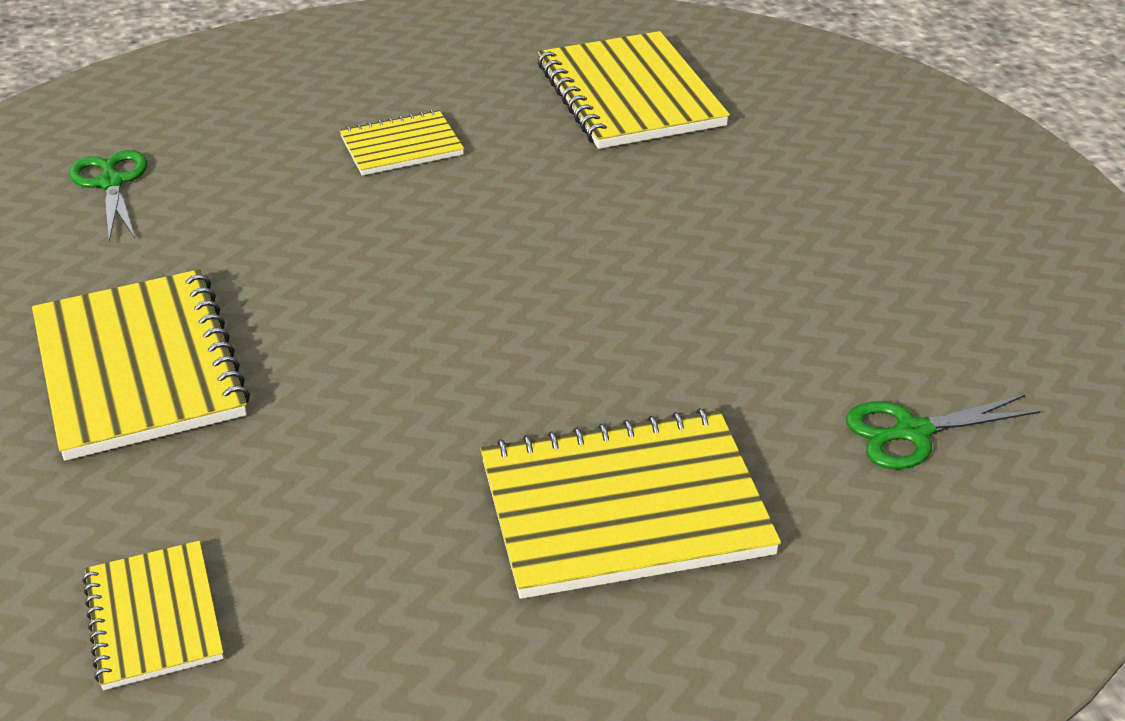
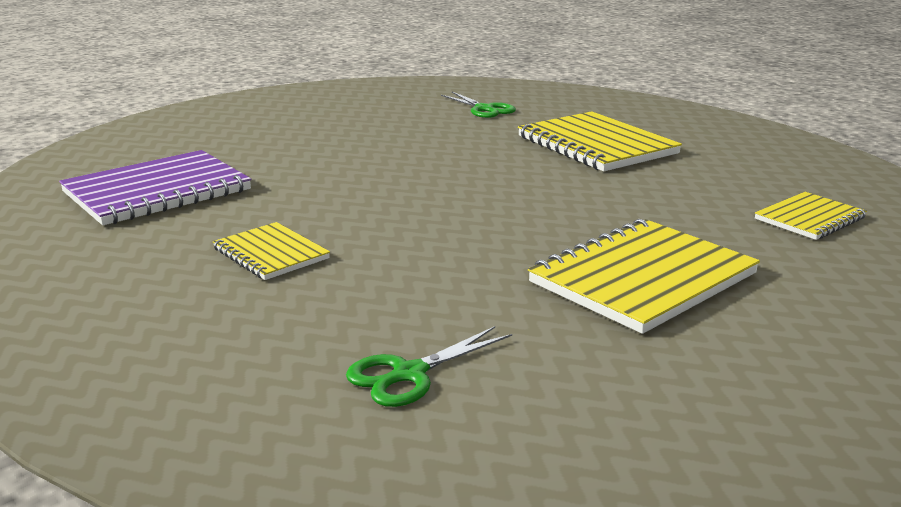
camera: 110 degrees left, 15 degrees down
yellow notebook [538,31,730,149] -> purple notebook [59,150,252,225]

